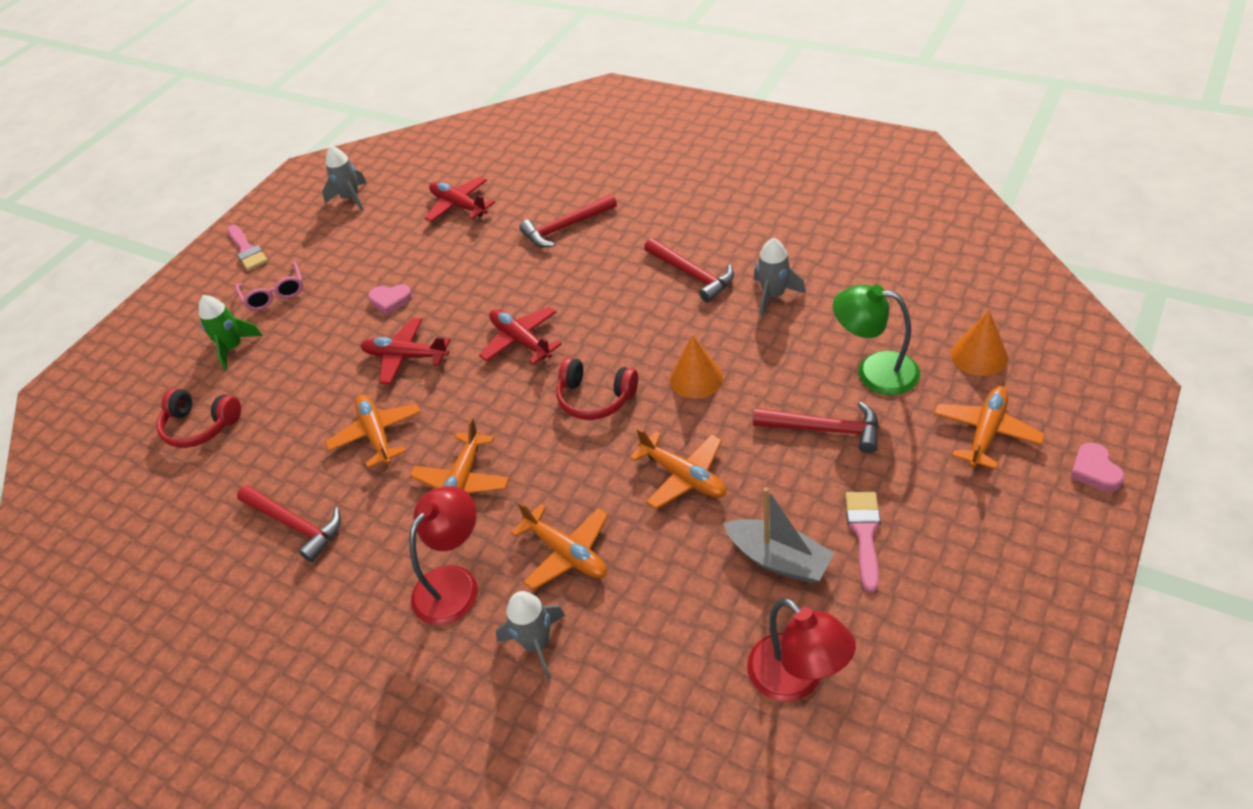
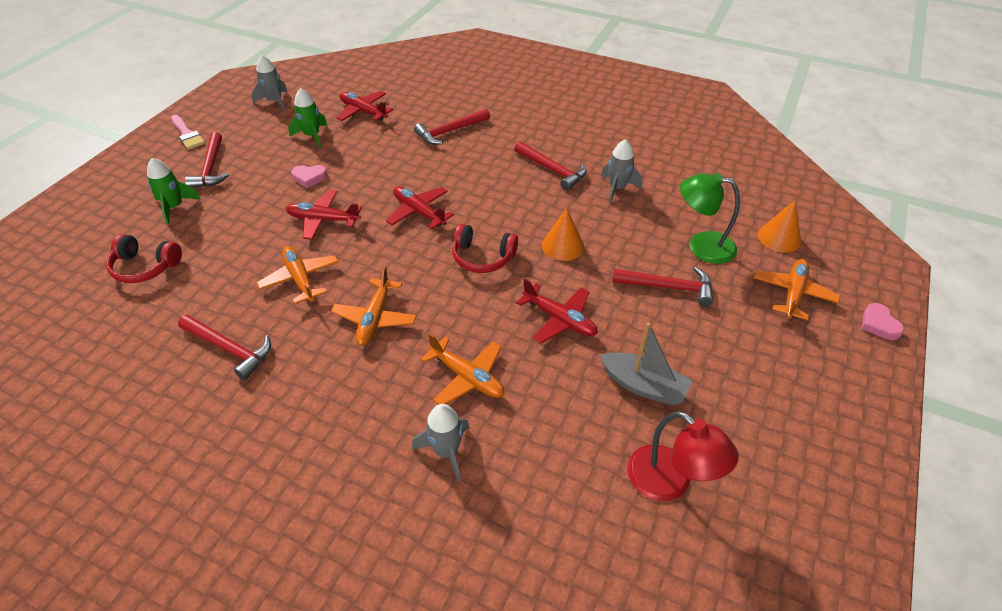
camera: 10 degrees left, 0 degrees up
pink glasses [235,262,303,310] -> red hammer [185,132,229,188]
red lamp [409,486,478,625] -> none
orange plane [630,428,726,509] -> red plane [516,278,598,344]
pink brush [845,492,881,592] -> none
none -> green rocket [288,88,327,148]

